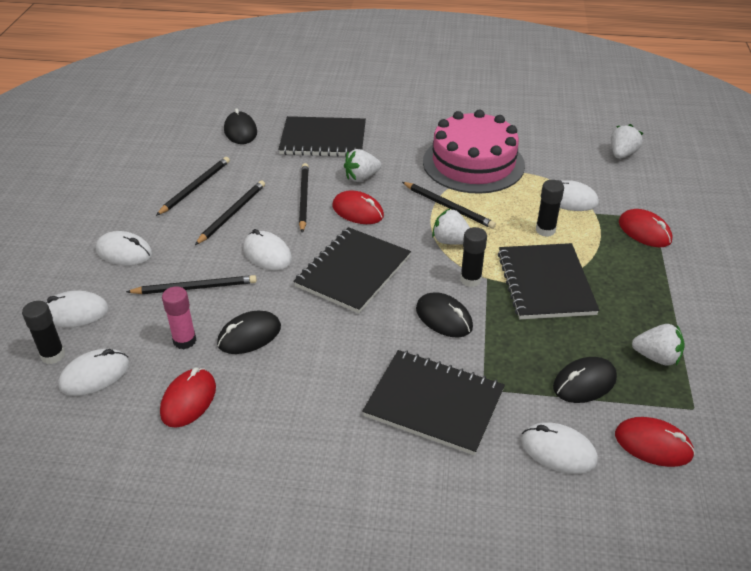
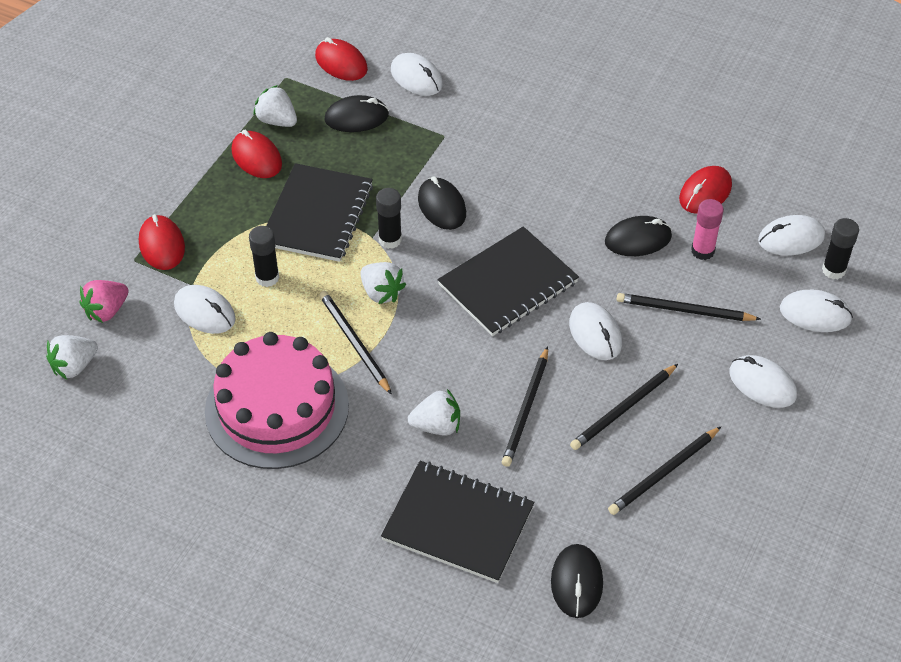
camera: 160 degrees left, 10 degrees up
red mouse [332,190,384,224] -> red mouse moved to [231,130,282,178]
black notebook [362,350,505,455] -> none
none -> pink strawberry [79,280,129,323]

